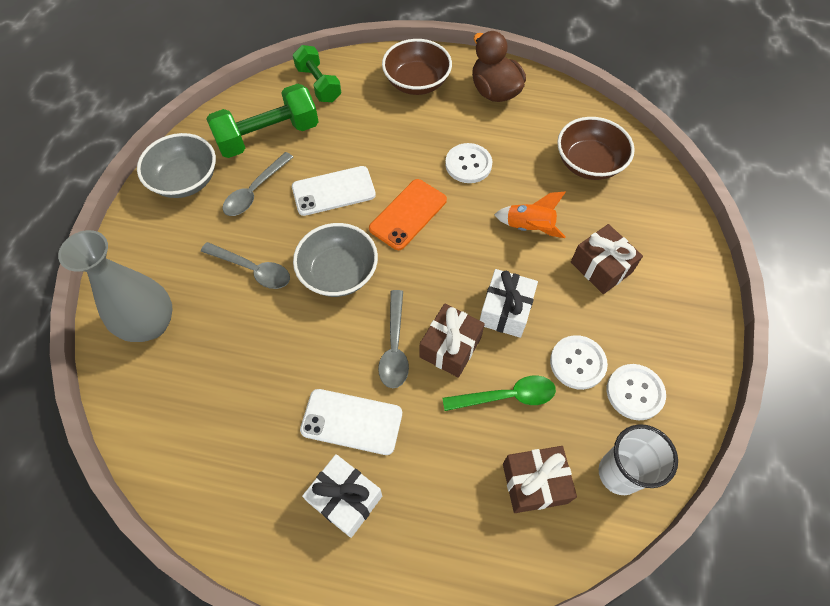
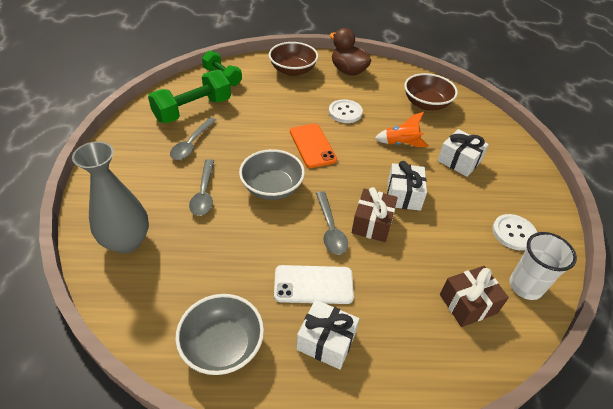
camera: 15 degrees left, 15 degrees down
grey bowl [137,133,216,198] -> grey bowl moved to [175,294,264,375]
grey spoon [201,242,290,289] -> grey spoon turned 75 degrees clockwise [189,159,214,216]
white phone [292,166,376,216] -> none
orange phone [369,179,447,250] -> orange phone turned 45 degrees counterclockwise [290,124,337,168]
green spoon [442,375,556,411] -> none
white button [550,335,608,390] -> none
brown gift [571,224,643,294] -> white gift [437,129,489,177]

